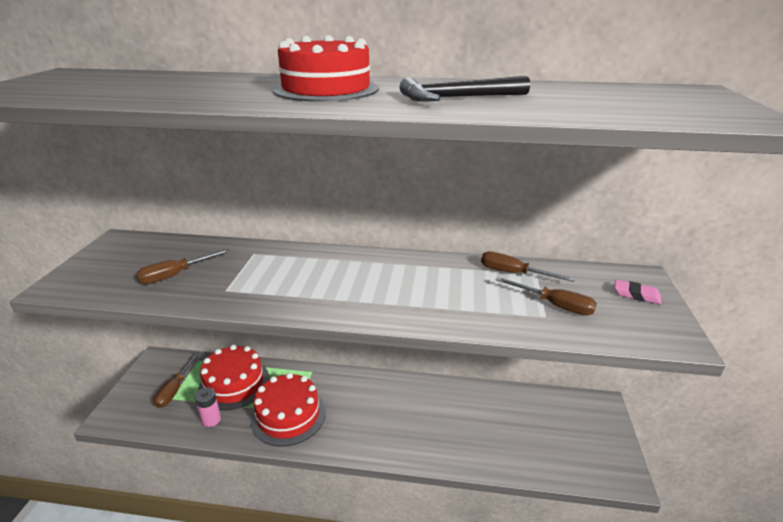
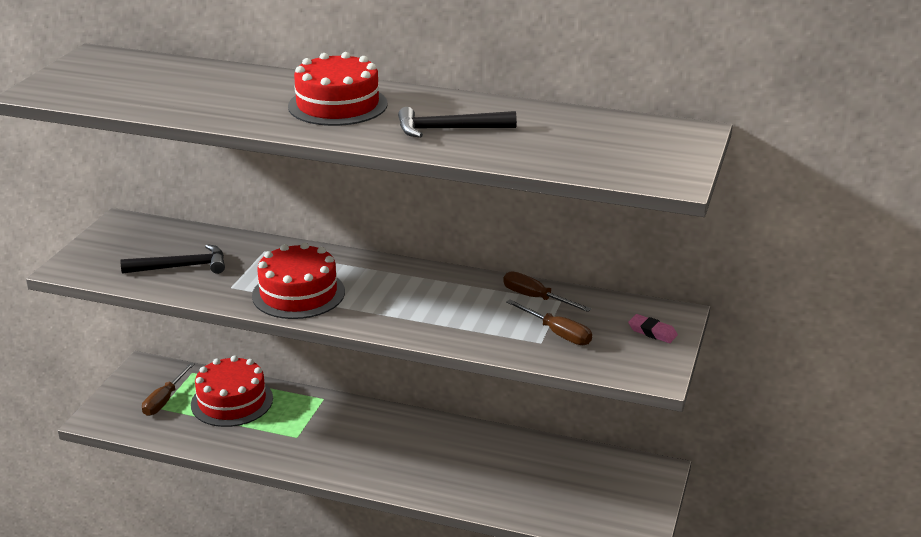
camera: 10 degrees right, 0 degrees up
brown screwdriver [136,249,231,284] -> black hammer [120,244,225,274]
pink battery [195,387,221,427] -> none
red cake [251,373,326,446] -> red cake moved to [252,242,345,319]

